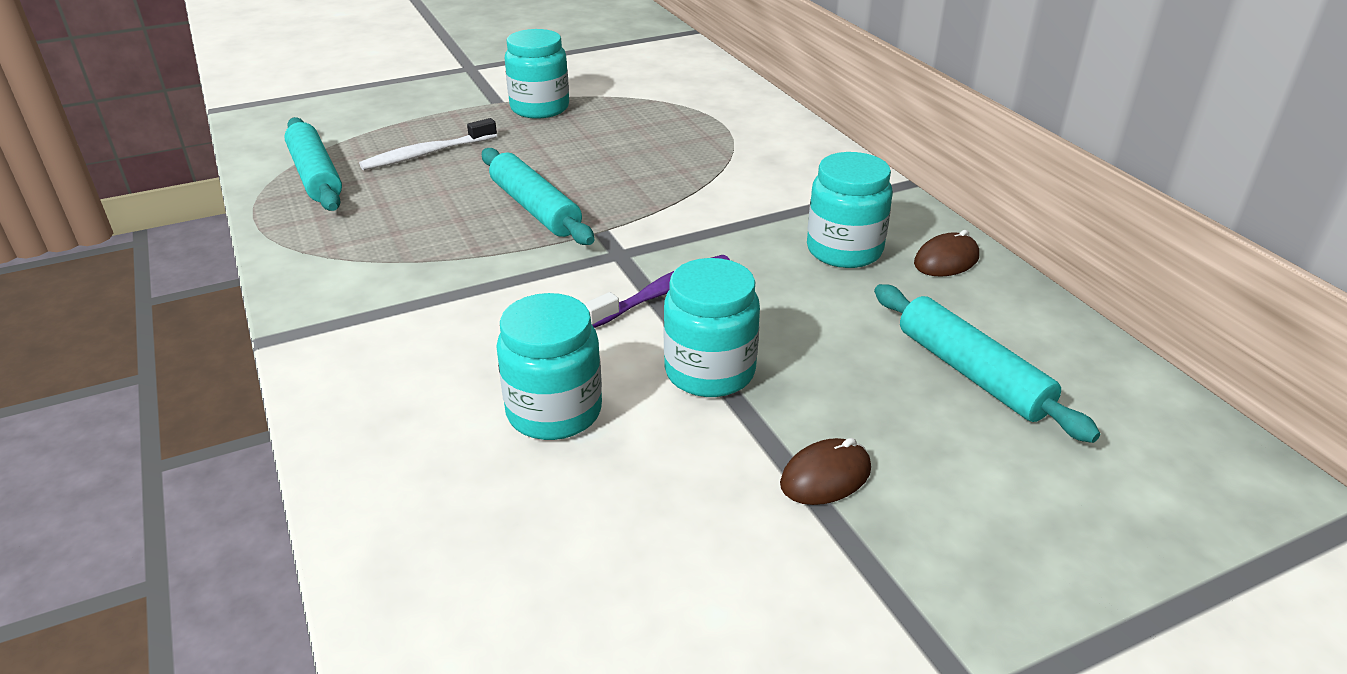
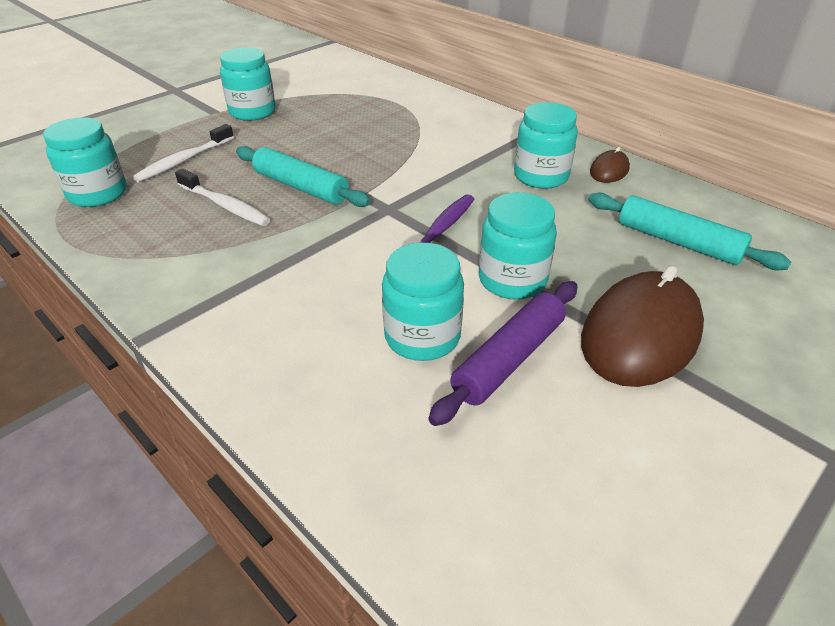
camera: 20 degrees left, 5 degrees up
turquoise rolling pin [284,117,342,211] -> turquoise jar [43,117,127,207]
brown mouse [780,438,871,505] -> brown mouse [581,265,704,387], size x2.15
none -> white toothbrush [175,169,271,226]
none -> purple rolling pin [428,281,577,426]

